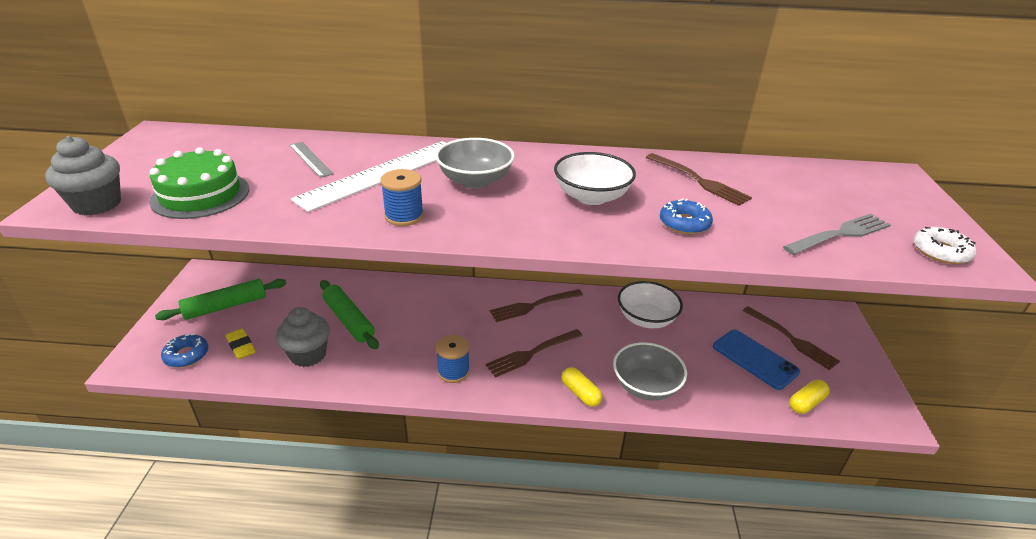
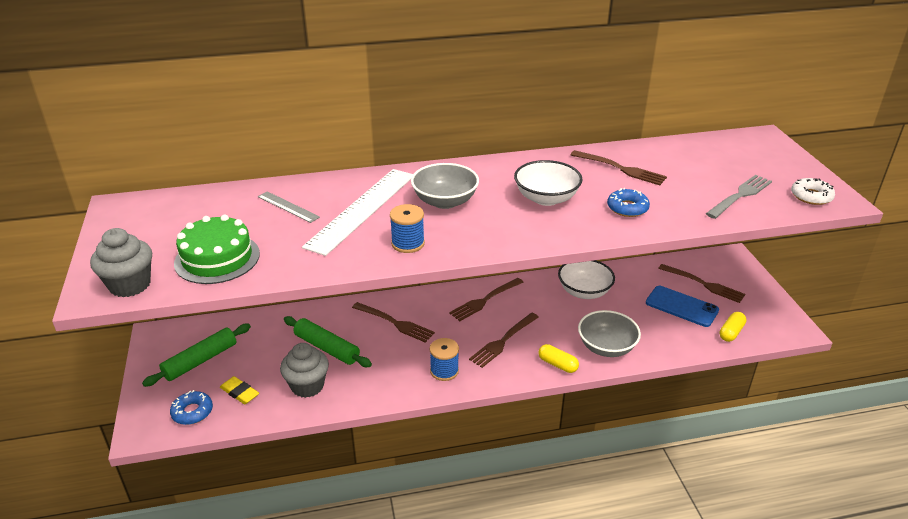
camera: 15 degrees left, 0 degrees up
none -> brown fork [352,302,435,343]

